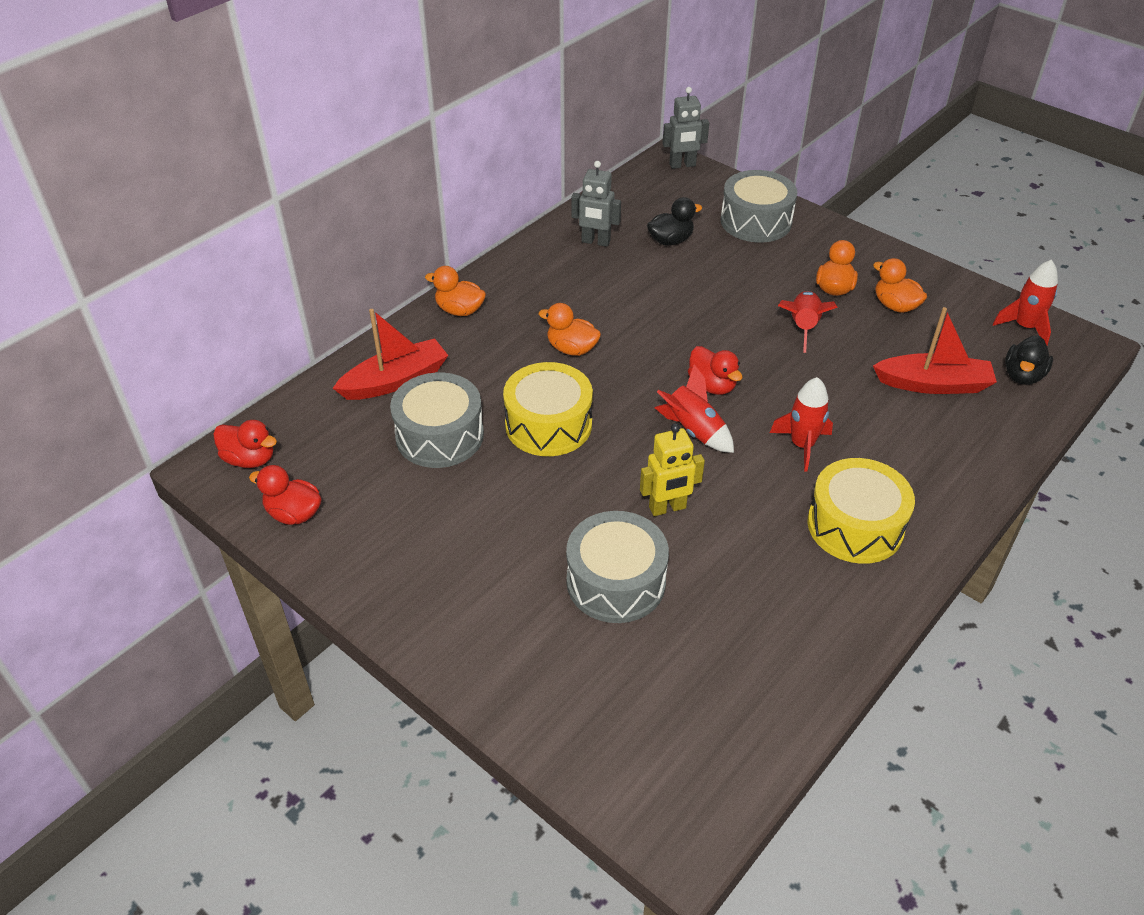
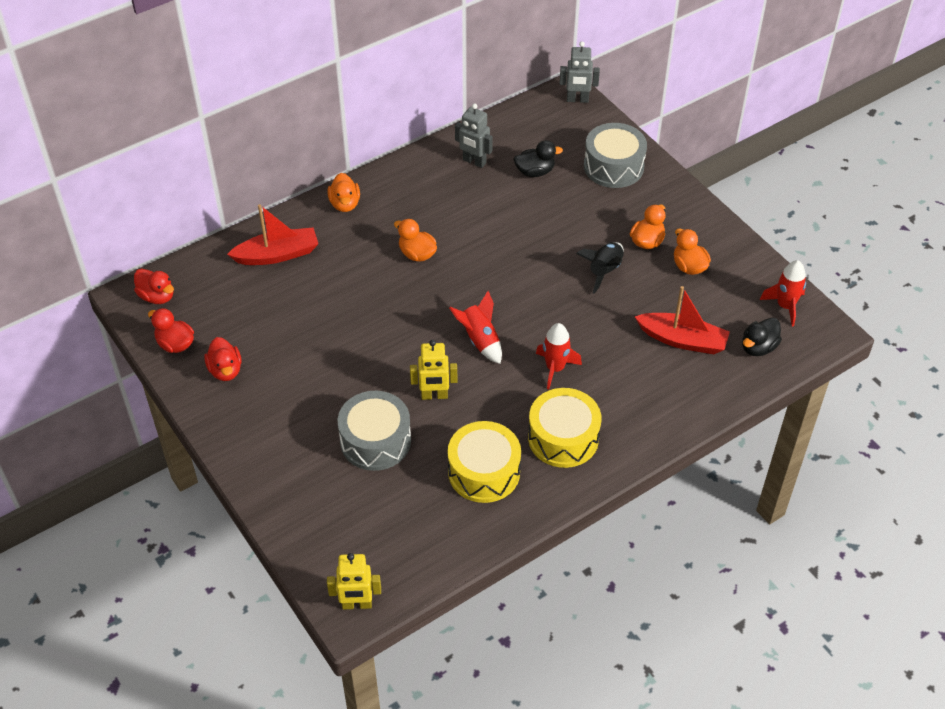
camera: 15 degrees right, 5 degrees up
grey drum [390,373,484,468] -> none
orange duck [425,266,486,316] -> orange duck turned 135 degrees counterclockwise [328,173,360,212]
yellow drum [503,362,593,456] -> yellow drum moved to [448,421,521,503]
red duck [688,346,742,395] -> red duck moved to [204,337,241,381]
red rocket [778,291,838,353] -> black rocket [576,242,624,294]
none -> yellow robot [327,553,381,610]

